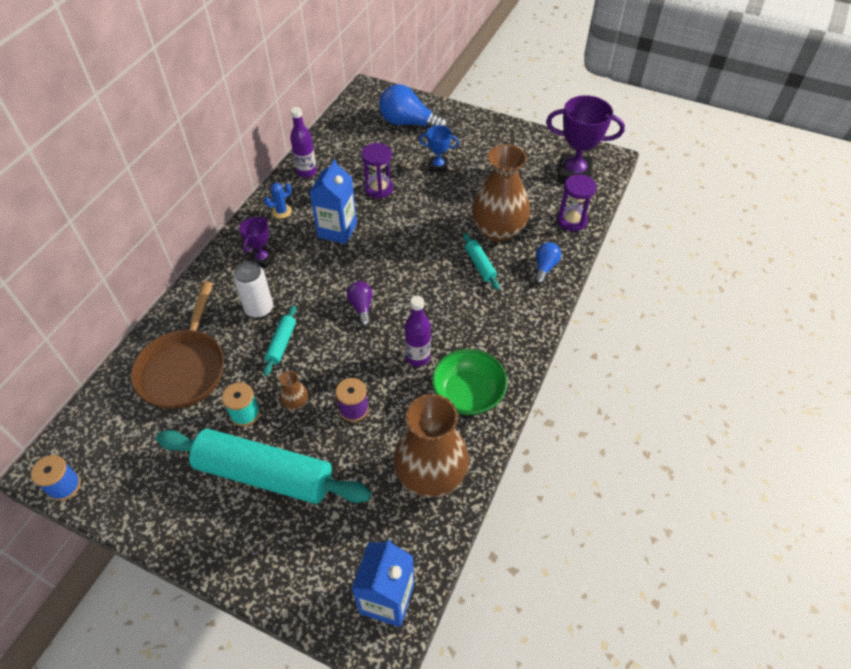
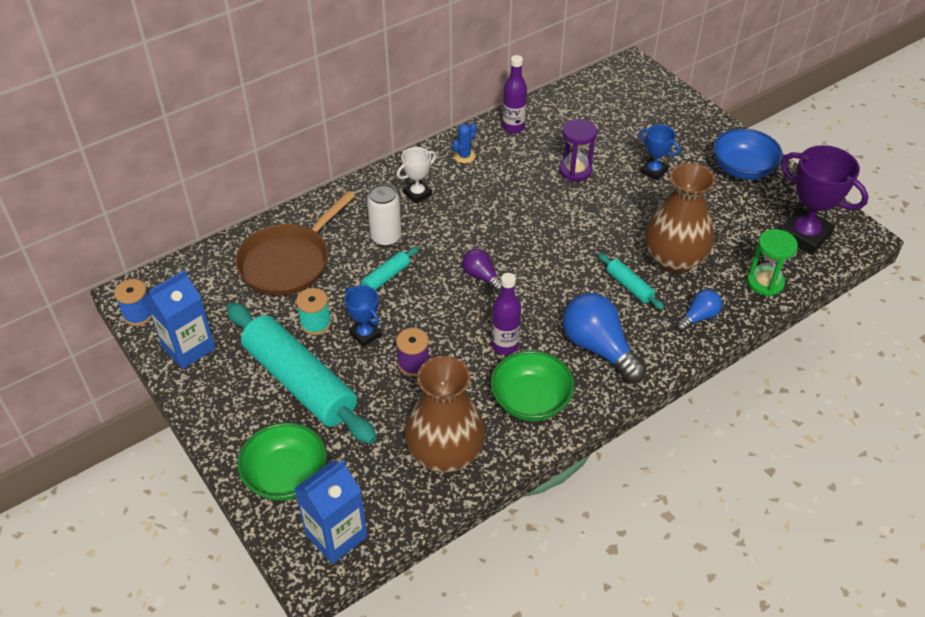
camera: 30 degrees right, 5 degrees down
purple trophy [239,217,275,268] -> white trophy [397,147,436,204]
blue cactus [264,183,292,218] -> blue cactus turned 45 degrees counterclockwise [452,123,477,163]
brown vase [279,371,308,410] -> blue trophy [344,285,381,347]
blue carton [310,159,357,244] -> blue carton moved to [144,270,216,369]
purple light bulb [347,281,373,327] -> purple light bulb turned 60 degrees counterclockwise [462,249,502,292]
blue light bulb [379,84,448,128] -> blue light bulb moved to [563,293,646,383]
turquoise rolling pin [463,233,499,290] -> turquoise rolling pin turned 45 degrees counterclockwise [598,253,664,310]
purple hourglass [557,174,597,231] -> green hourglass [747,229,798,296]
none -> green bowl [237,422,327,501]
none -> blue bowl [713,128,783,180]

